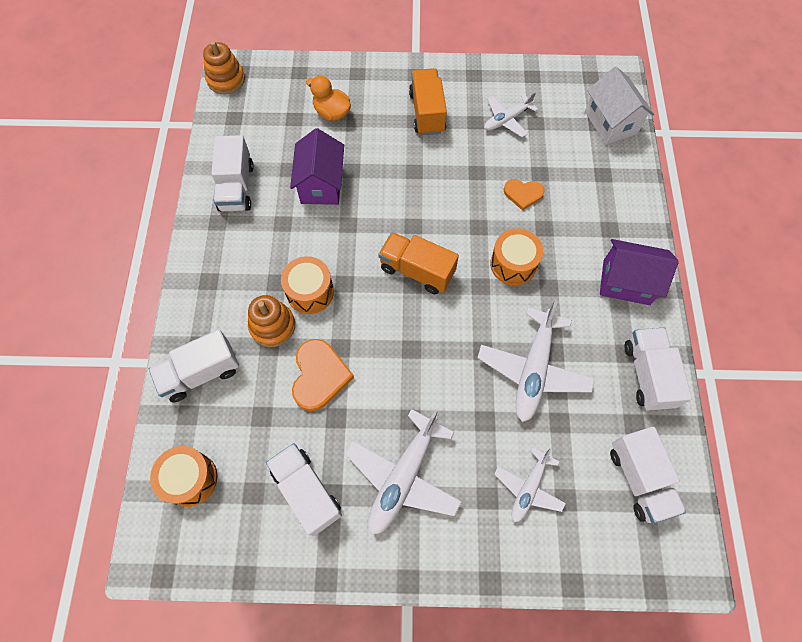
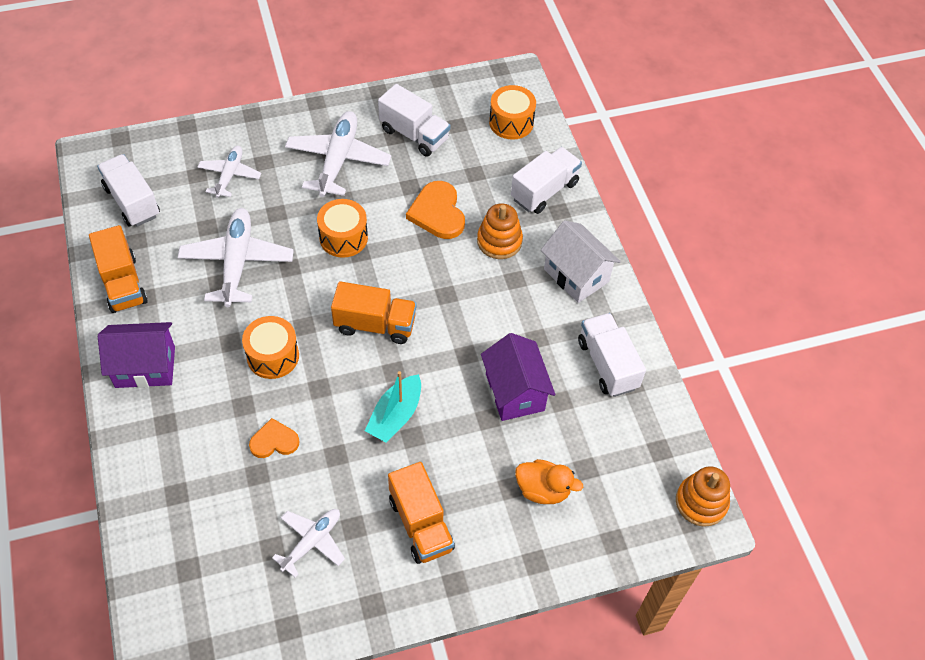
camera: 160 degrees right, 10 degrees down
orange drum [281,256,334,314] -> orange drum moved to [317,199,368,258]
white house [585,66,654,145] -> white house moved to [541,220,621,303]
white truck [625,327,692,411] -> orange truck [89,225,148,313]
none -> turquoise boat [365,371,421,442]

